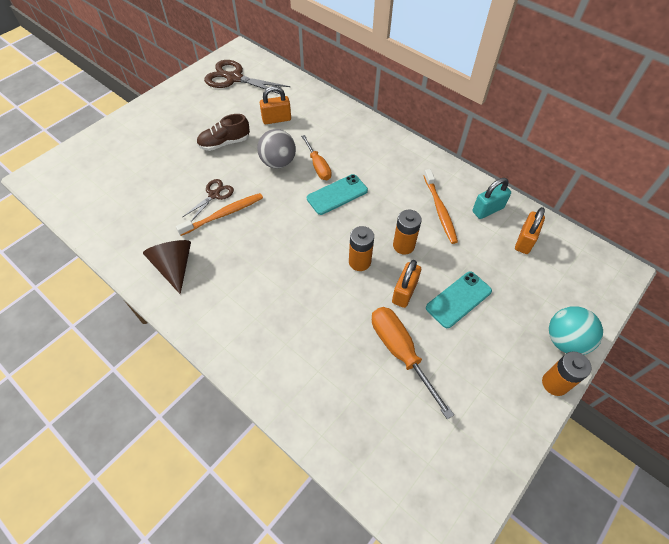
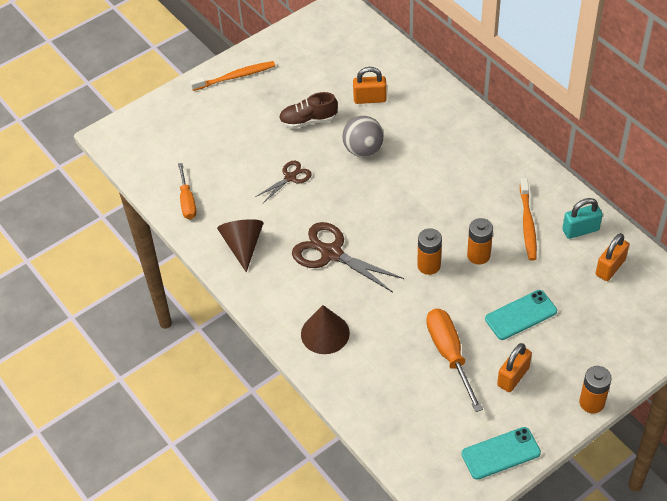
camera: 15 degrees right, 5 degrees down
orange toothbrush [176,193,263,236] -> orange toothbrush moved to [190,61,275,91]
brown scissors [204,60,291,94] -> brown scissors moved to [292,222,404,292]
orange screwdriver [301,135,331,180] -> orange screwdriver moved to [178,163,197,219]
turquoise phone [307,174,368,215] -> turquoise phone moved to [461,427,541,480]
orange padlock [392,260,421,308] -> orange padlock moved to [497,343,532,392]
turquoise ball [549,306,603,355] -> none
none -> brown cone [301,305,350,354]

